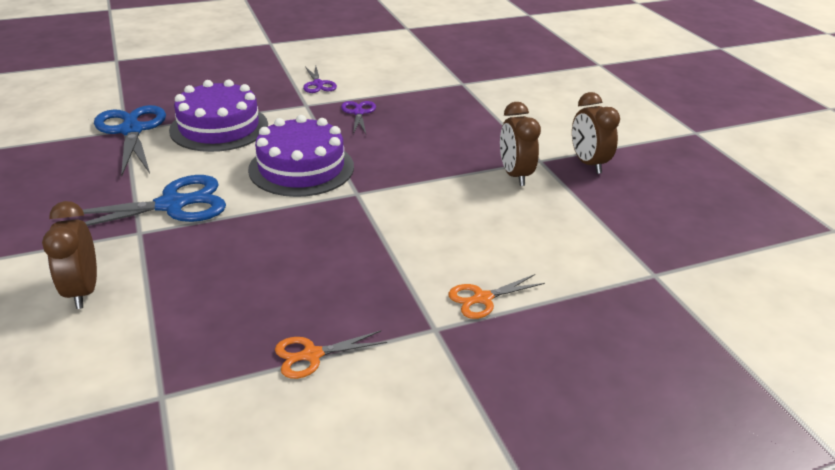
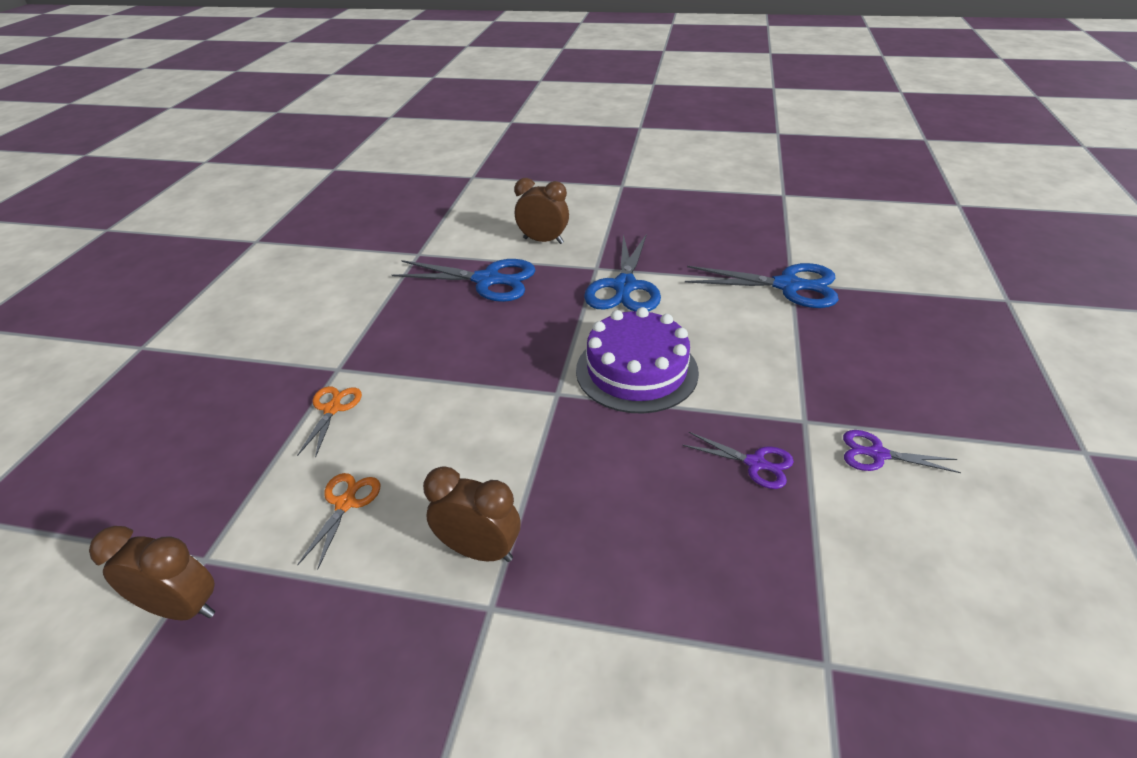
camera: 125 degrees right, 5 degrees up
purple cake [169,79,268,152] -> none
orange scissors [275,331,387,379] -> orange scissors moved to [297,473,380,569]
brown clock [572,92,620,174] -> brown clock moved to [89,526,215,620]
none -> blue scissors [392,259,535,302]

